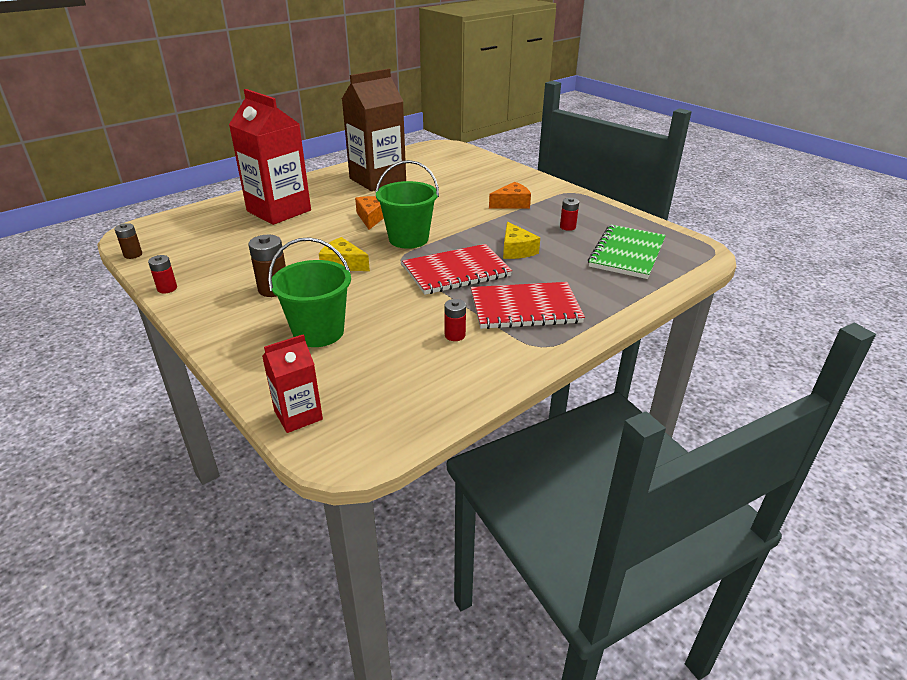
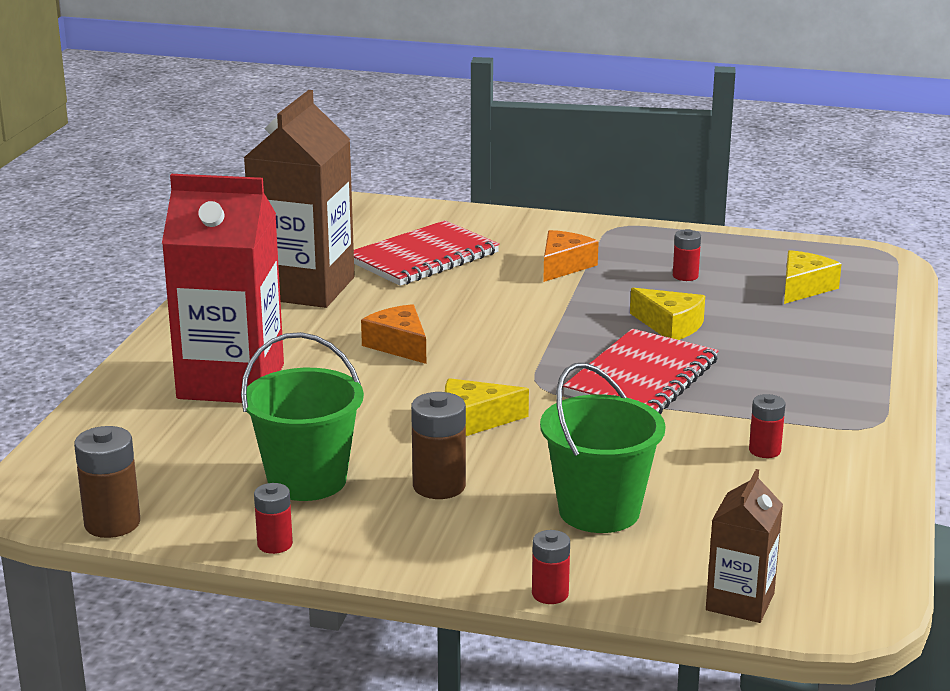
camera: 35 degrees left, 10 degrees down
brown battery [114,223,142,259] -> brown battery [74,426,140,538], size x1.61
red carton [262,334,323,433] -> brown carton [706,469,783,623]
green bucket [375,160,439,249] -> green bucket moved to [241,332,364,501]
red notebook [471,282,585,329] -> red notebook moved to [354,220,500,286]
green notebook [588,225,666,279] -> yellow cheese [784,250,842,304]
none -> red battery [532,530,570,604]

